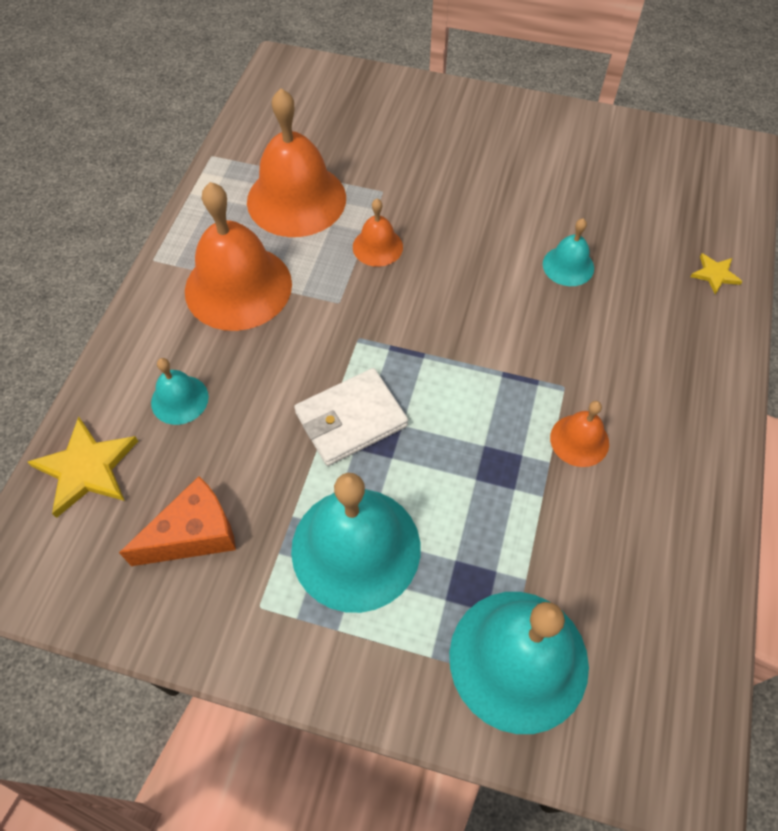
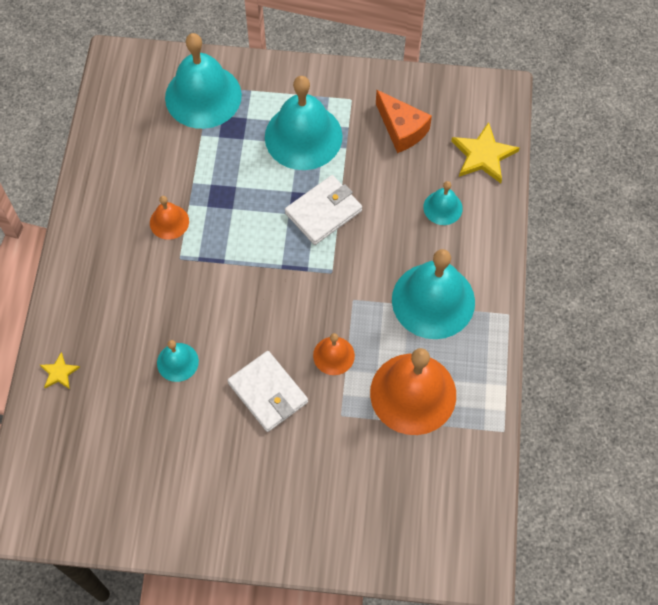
camera: 170 degrees right, 5 degrees up
orange cheese [119,476,236,566] -> orange cheese turned 90 degrees counterclockwise [376,90,432,153]
orange bell [185,182,292,331] -> turquoise bell [392,249,475,339]
none -> white wallet [228,351,308,432]

